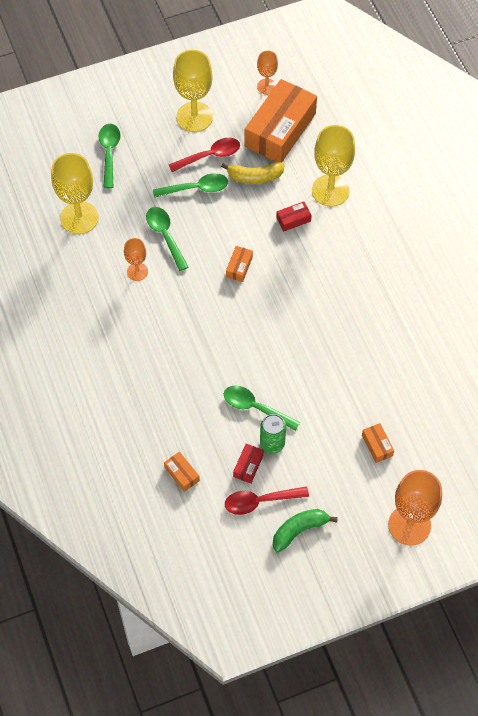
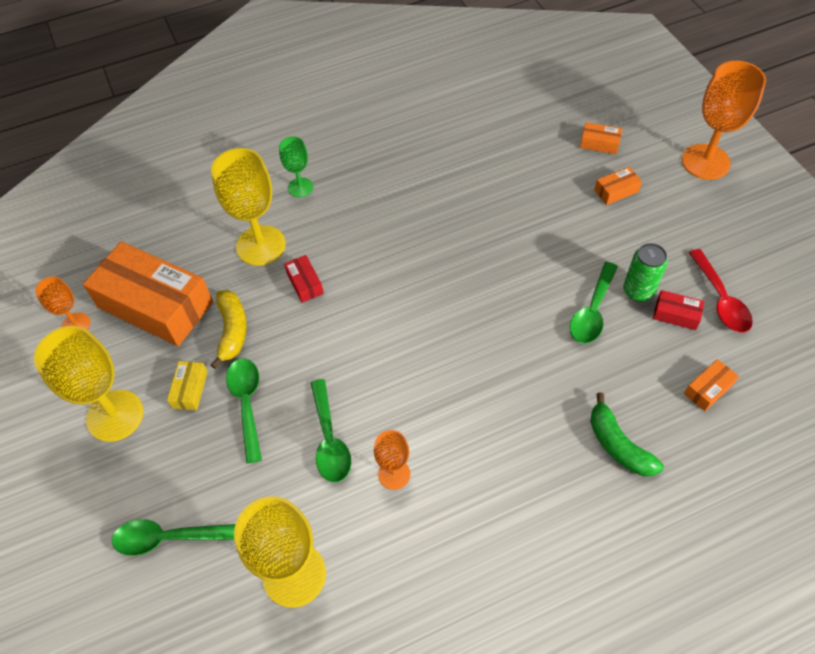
camera: 90 degrees left, 5 degrees down
green spoon [146,207,188,271] -> green spoon turned 75 degrees counterclockwise [311,379,351,482]
red spoon [169,138,240,172] -> yellow box [167,361,208,410]
orange box [226,246,253,282] -> orange box moved to [580,122,622,154]
green banana [273,509,338,553] -> green banana moved to [590,392,664,476]
none -> green goblet [279,137,313,197]

